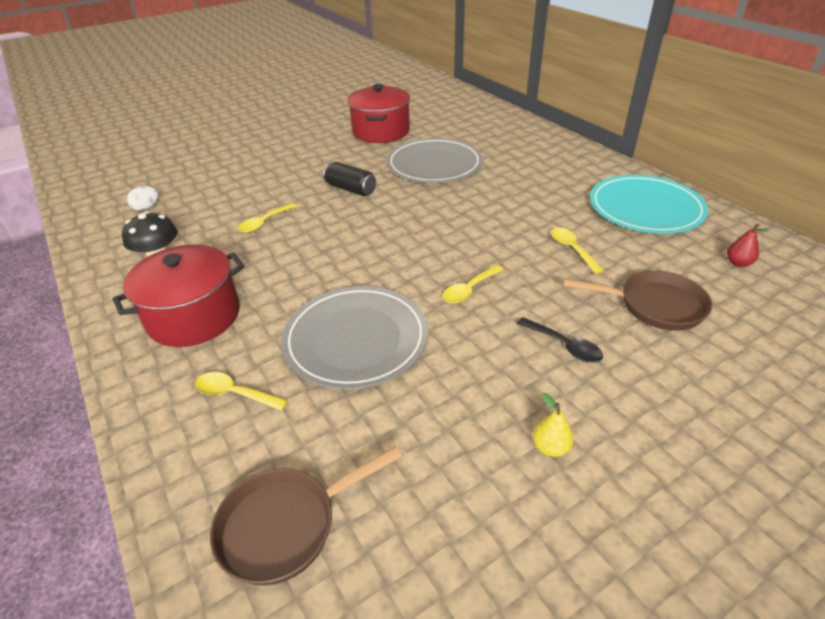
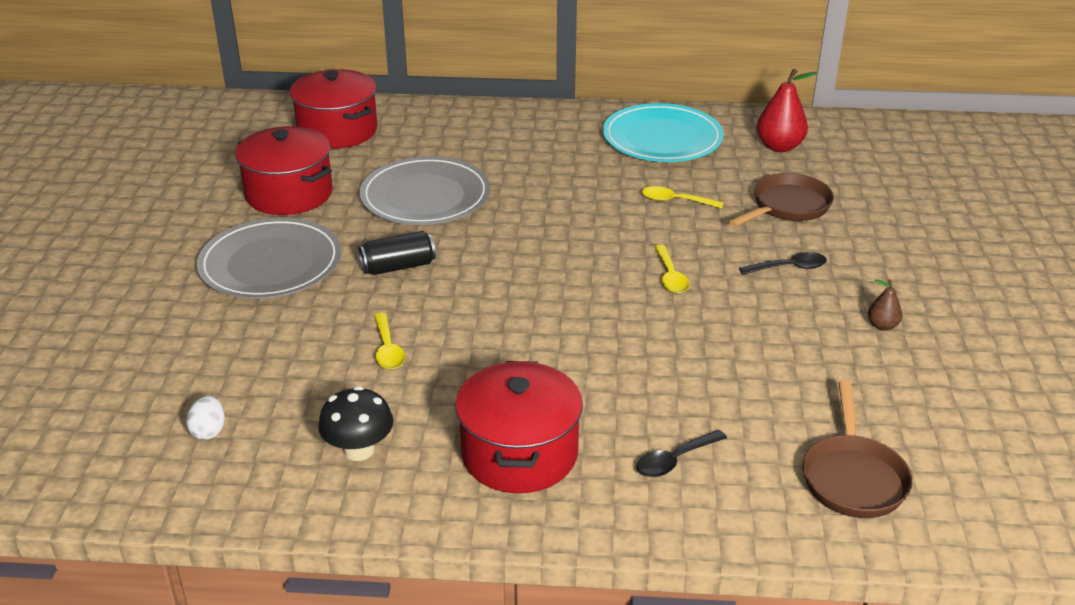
camera: 55 degrees left, 5 degrees down
yellow spoon [195,372,288,411] -> black spoon [636,430,727,477]
grey plate [282,286,428,389] -> grey plate moved to [197,218,341,299]
yellow pear [533,393,574,457] -> brown pear [868,279,902,331]
red pear [727,224,768,267] -> red pear [757,68,818,152], size x1.88
none -> red pot [290,69,377,149]

